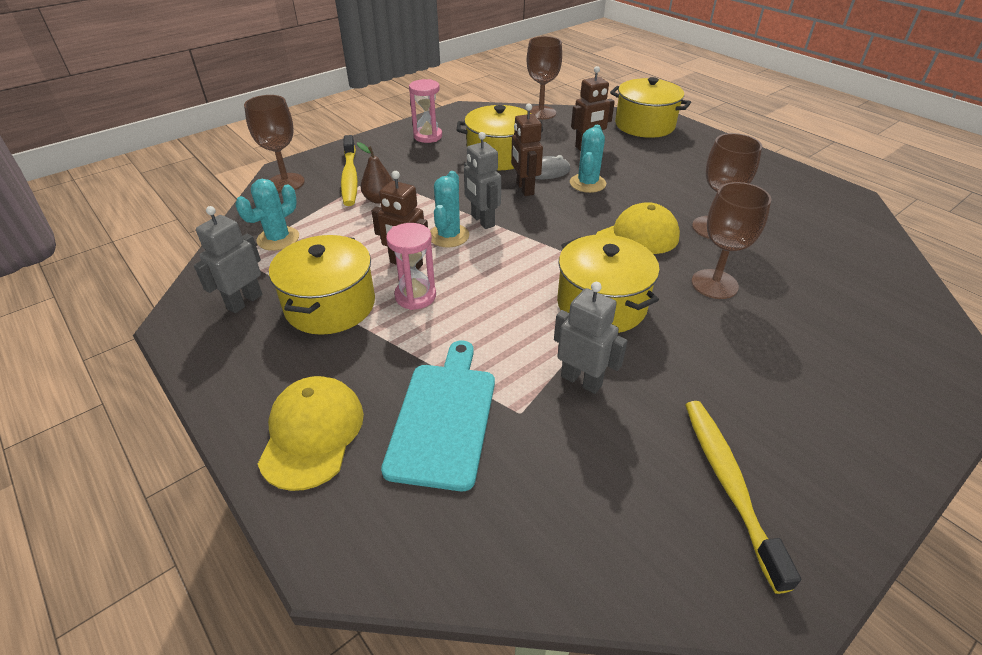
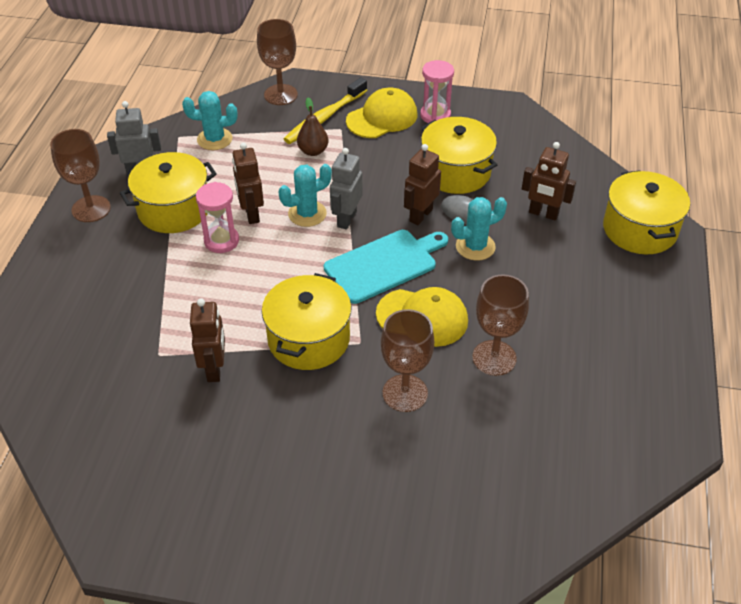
camera: 50 degrees right, 5 degrees up
yellow cap [258,376,364,491] -> yellow cap moved to [346,87,417,138]
turquoise cutting board [381,341,495,491] -> turquoise cutting board moved to [324,230,448,304]
brown goblet [527,36,562,120] -> brown goblet moved to [50,129,111,222]
grey robot [554,282,628,394] -> brown robot [190,298,225,382]
yellow toothbrush [685,401,801,594] -> none

